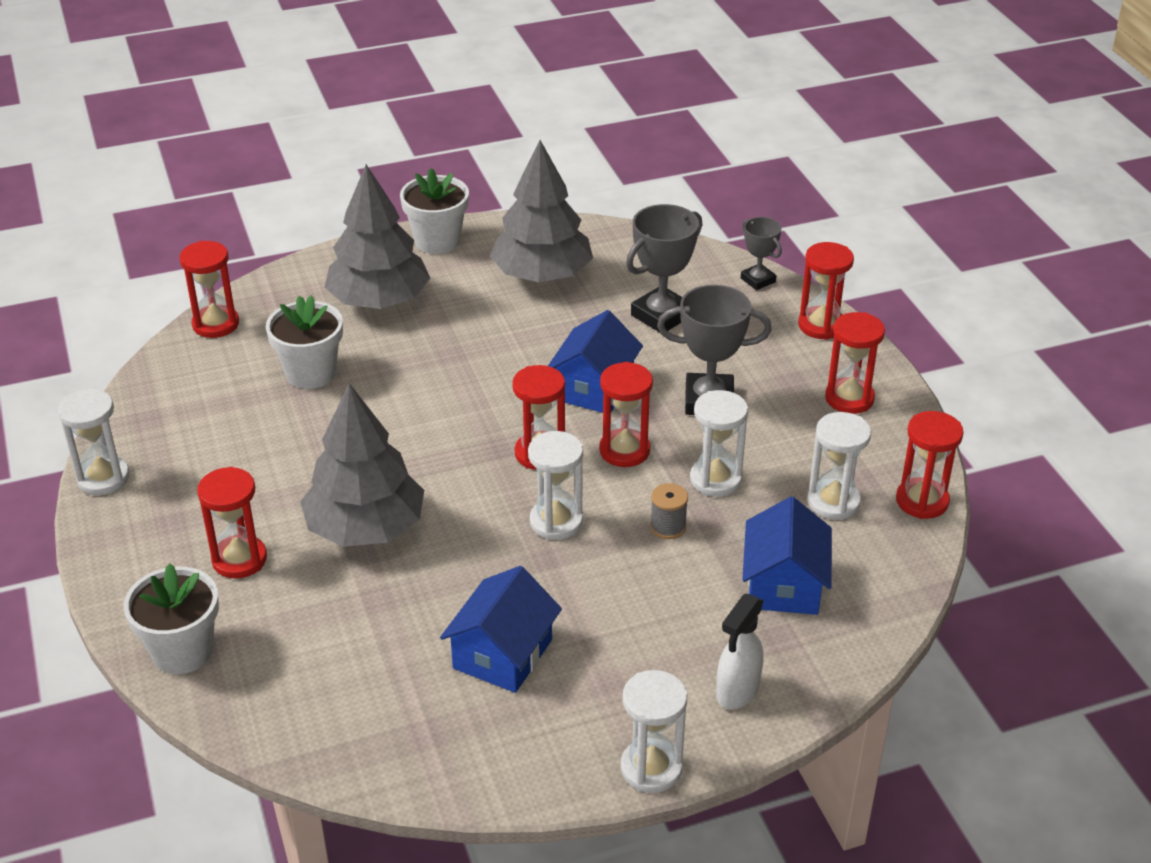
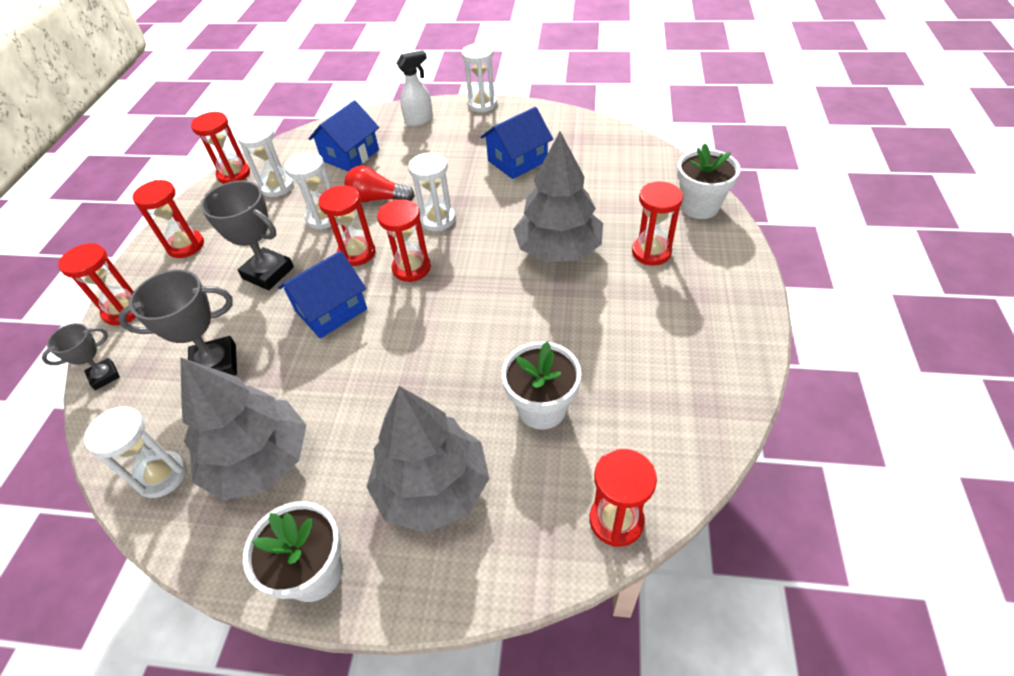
camera: 150 degrees left, 10 degrees up
white hourglass [58,388,130,495] -> white hourglass moved to [84,406,187,498]
grey spool [650,483,688,539] -> red light bulb [344,166,415,202]
grey trophy [741,217,782,290] -> grey trophy turned 60 degrees clockwise [42,323,120,390]

